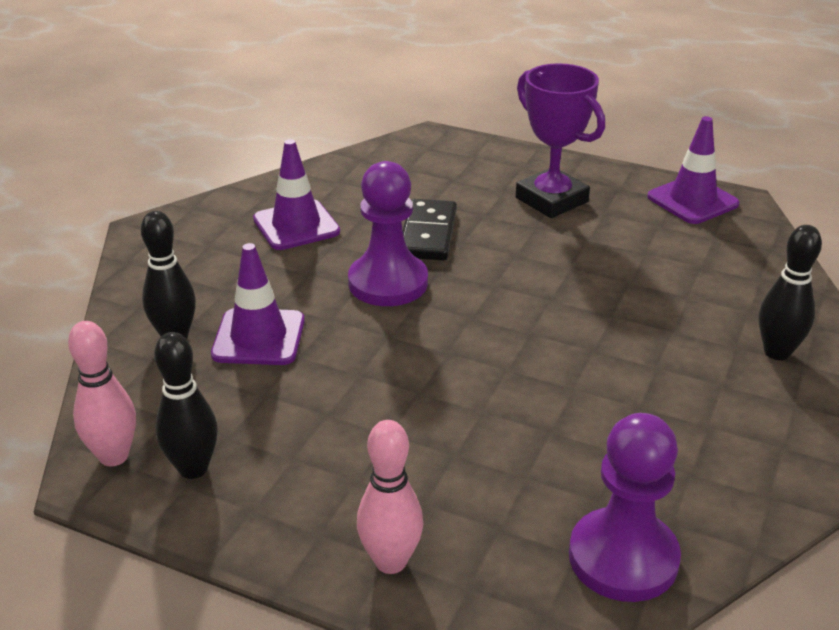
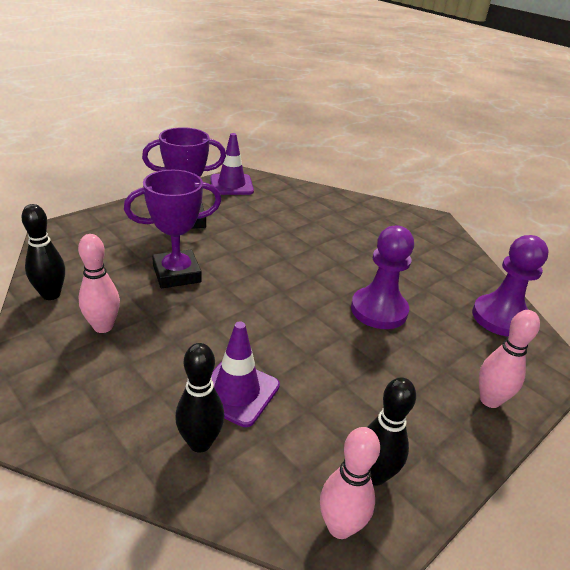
camera: 70 degrees left, 0 degrees up
purple traffic cone [253,139,340,250] -> pink bowling pin [78,234,120,333]
purple pawn [348,161,428,306] -> purple pawn moved to [351,225,414,329]
black domino [403,199,457,261] -> purple trophy [124,170,222,288]
black bowling pin [759,225,822,360] -> black bowling pin moved to [22,204,65,300]

